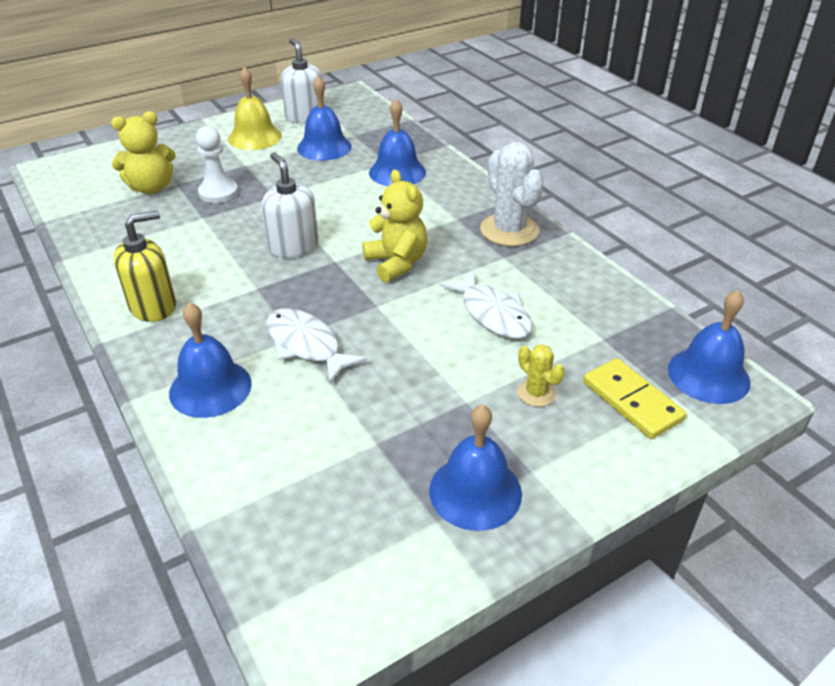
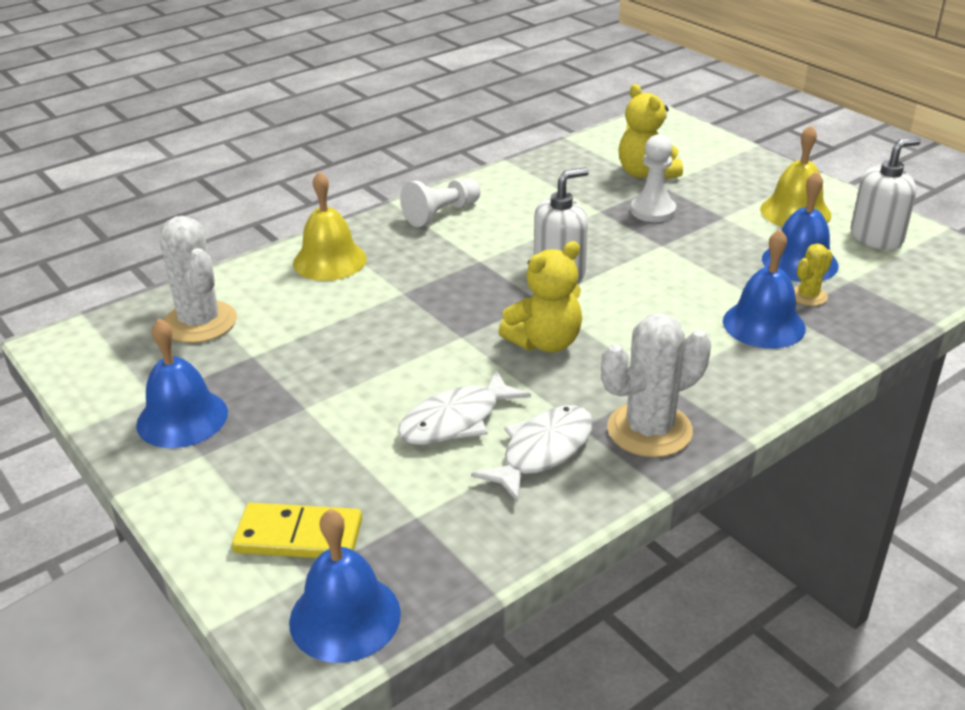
camera: 85 degrees right, 5 degrees down
yellow soap dispenser [114,210,176,322] -> white pawn [400,178,481,227]
blue bell [169,302,252,418] -> yellow bell [293,171,367,281]
white fish [266,308,367,383] -> white fish moved to [471,405,593,502]
yellow cactus [517,344,565,407] -> yellow cactus moved to [794,243,833,306]
yellow domino [583,358,686,439] -> yellow domino turned 45 degrees clockwise [232,503,362,558]
none -> white cactus [160,216,237,343]

